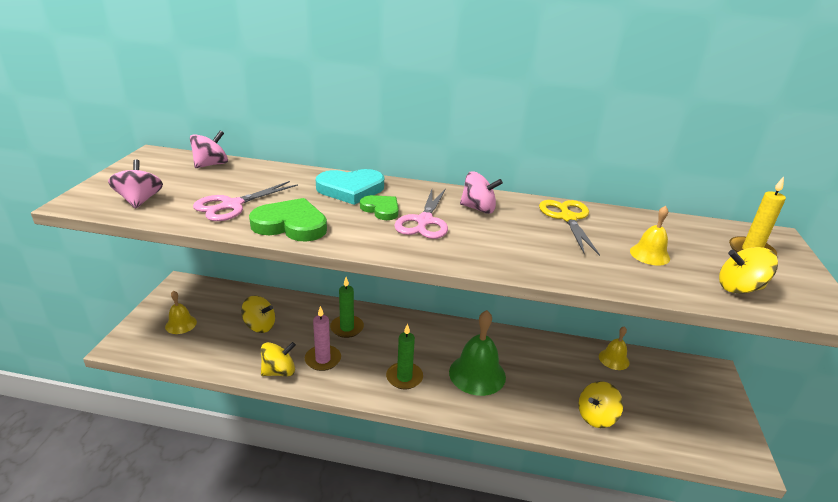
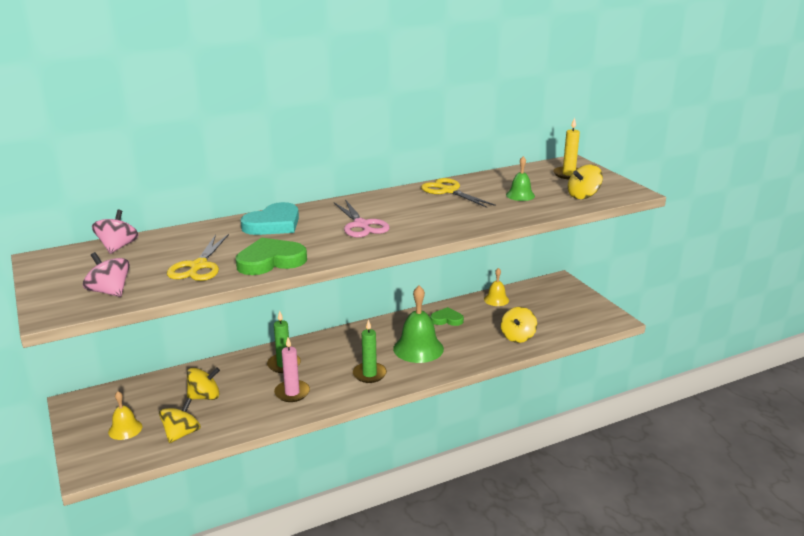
camera: 35 degrees left, 5 degrees down
pink scissors [193,181,298,221] -> yellow scissors [167,234,229,281]
yellow spinning top [261,342,296,376] -> yellow spinning top moved to [159,398,201,443]
green heart [360,195,399,220] -> green heart moved to [430,307,464,326]
pink spinning top [460,171,503,214] -> none
yellow bell [630,206,670,266] -> green bell [506,156,535,201]

